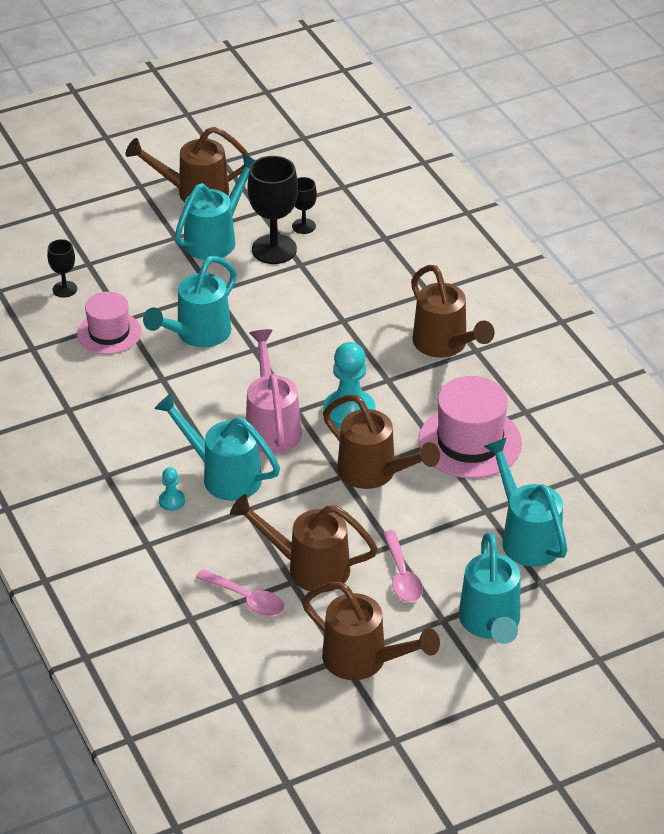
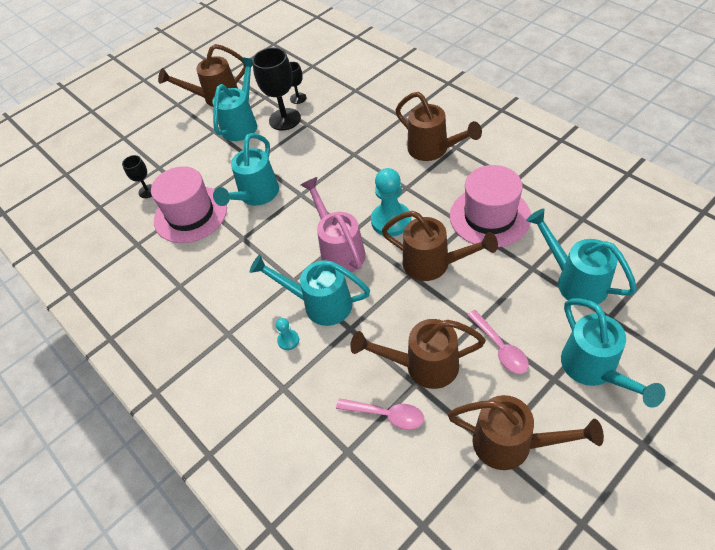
camera: 10 degrees left, 10 degrees up
pink hat [77,292,141,354] -> pink hat [151,166,227,243], size x1.53

